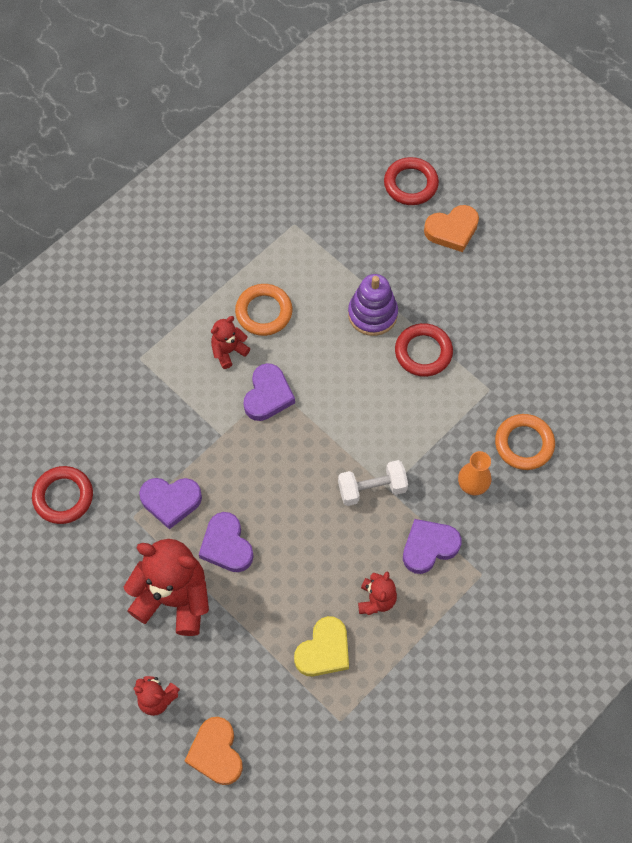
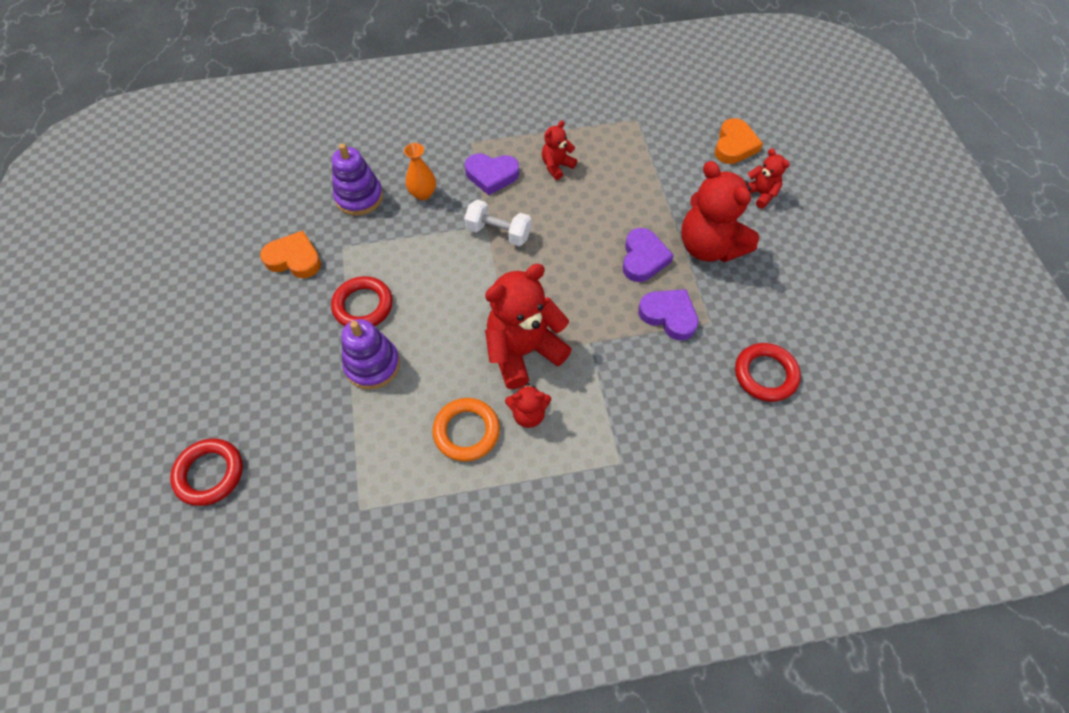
camera: 145 degrees left, 5 degrees down
purple heart [243,363,295,421] -> red teddy bear [485,264,572,389]
yellow heart [294,616,349,676] -> none
orange heart [424,205,479,252] -> orange heart moved to [260,231,321,278]
orange ring [495,414,555,470] -> purple stacking toy [332,143,383,215]

